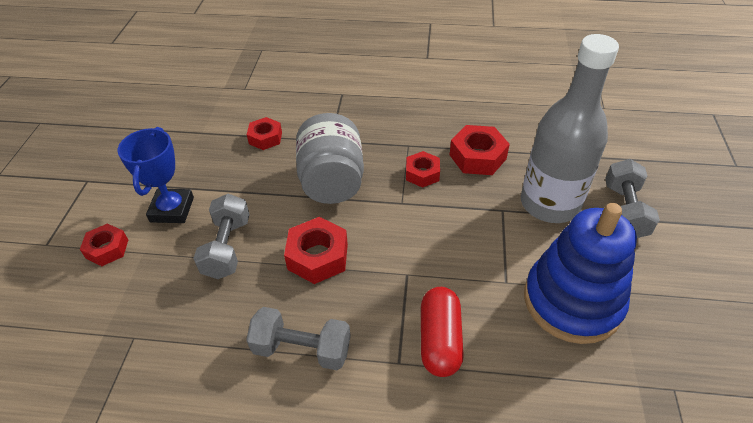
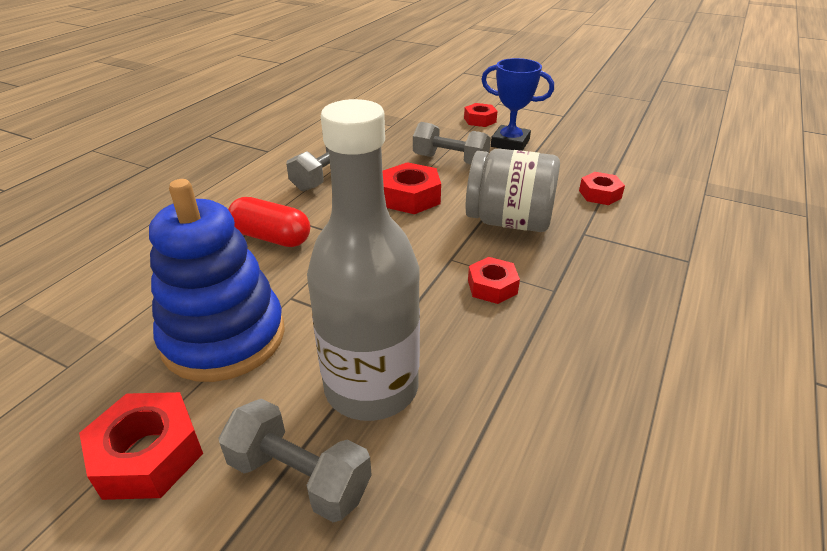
camera: 110 degrees right, 10 degrees down
red nut [450,125,510,175] -> red nut moved to [79,392,203,500]

